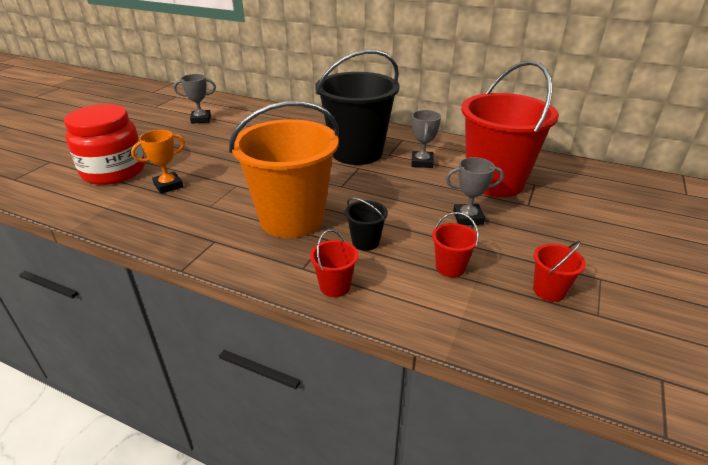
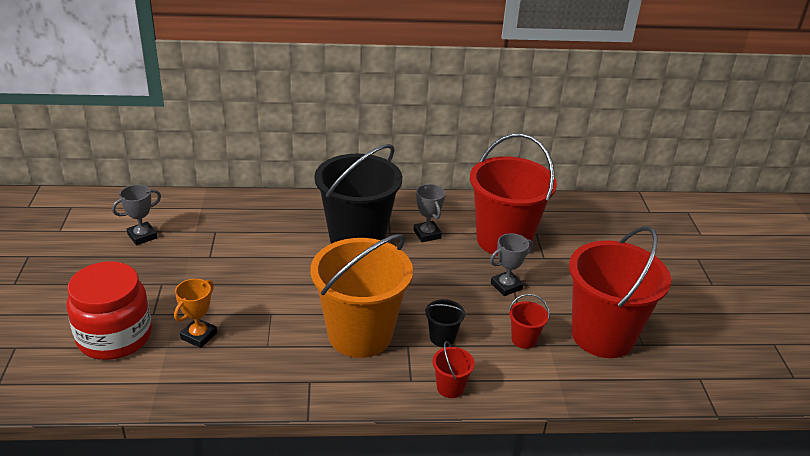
camera: 30 degrees left, 0 degrees up
red bucket [533,241,586,302] -> red bucket [569,226,671,358], size x2.49

